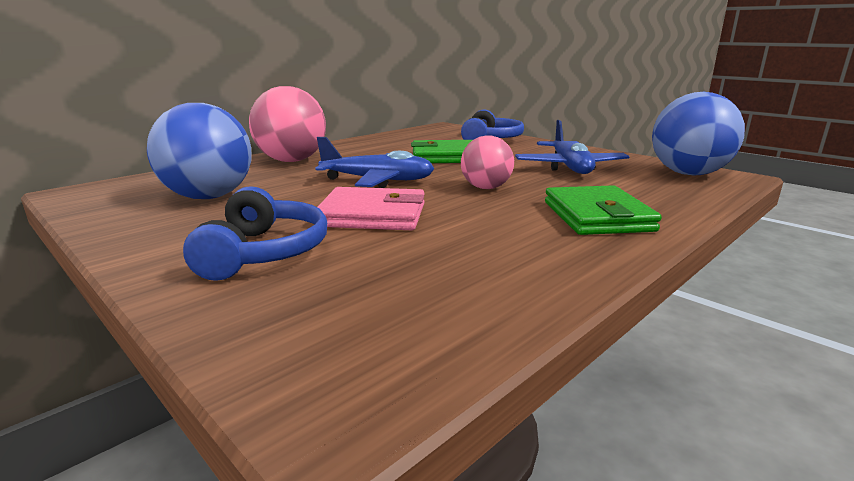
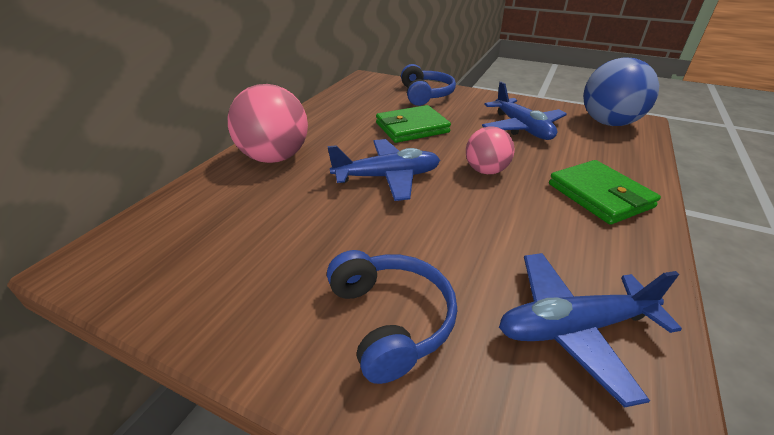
camera: 20 degrees left, 15 degrees up
blue ball [147,103,252,199] -> none
pink wallet [317,187,425,230] -> none
none -> blue plane [499,253,682,408]

